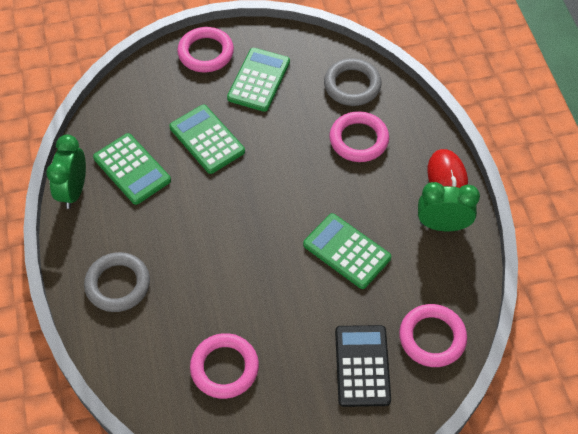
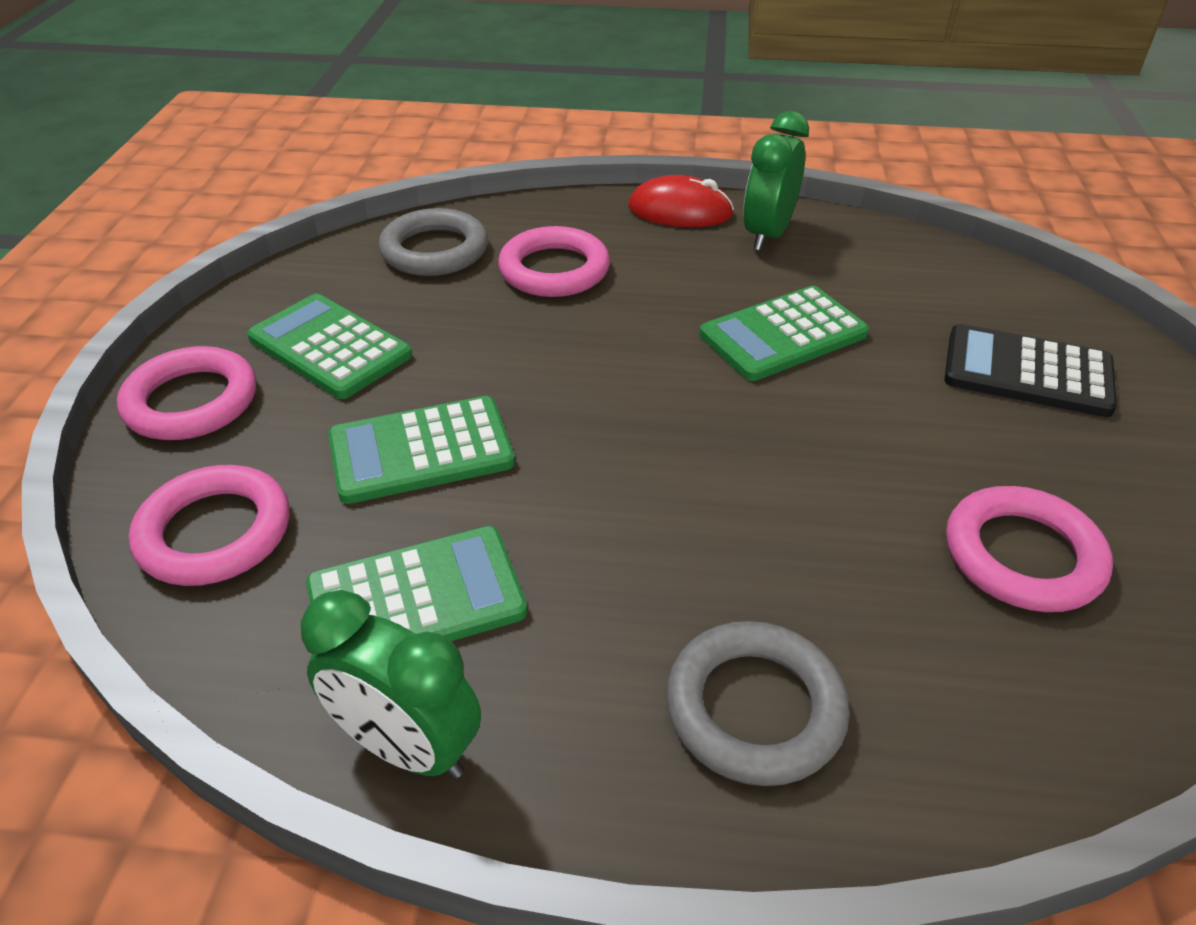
camera: 70 degrees left, 15 degrees down
pink ring [399,304,467,367] -> pink ring moved to [129,465,289,586]

